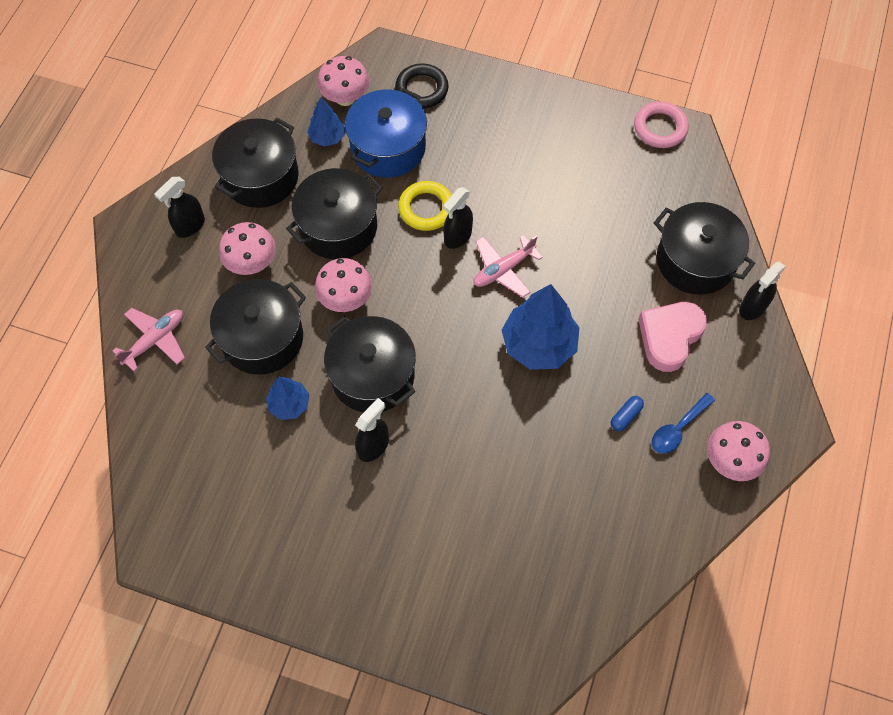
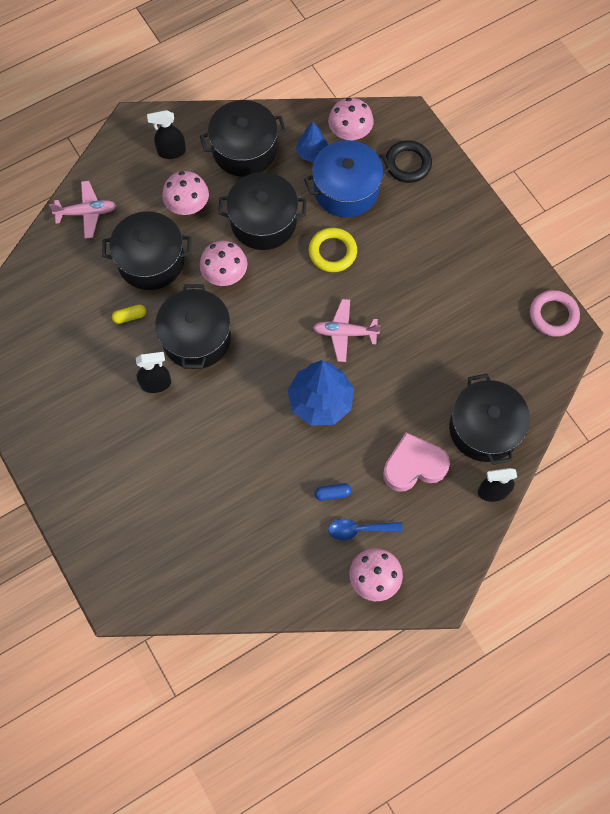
camera: 40 degrees right, 5 degrees up
blue tree [266,377,309,420] -> yellow capsule [112,305,146,324]
black spray bottle [443,187,473,249] -> none

